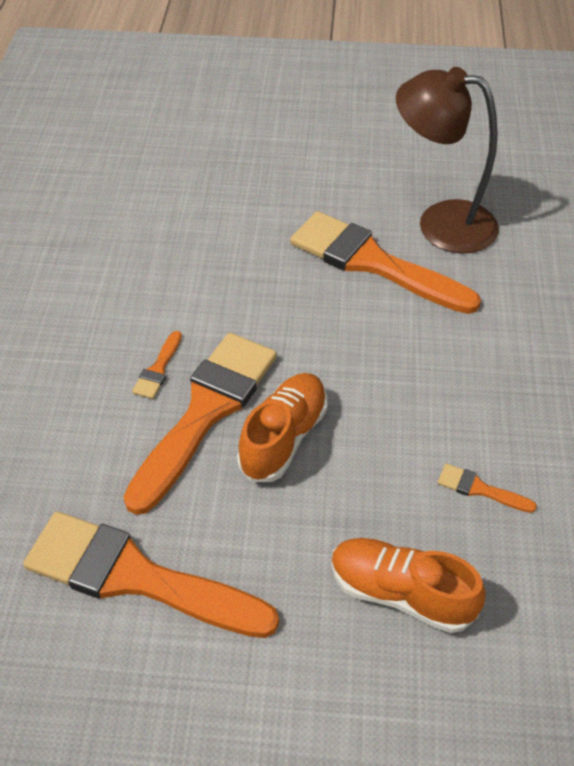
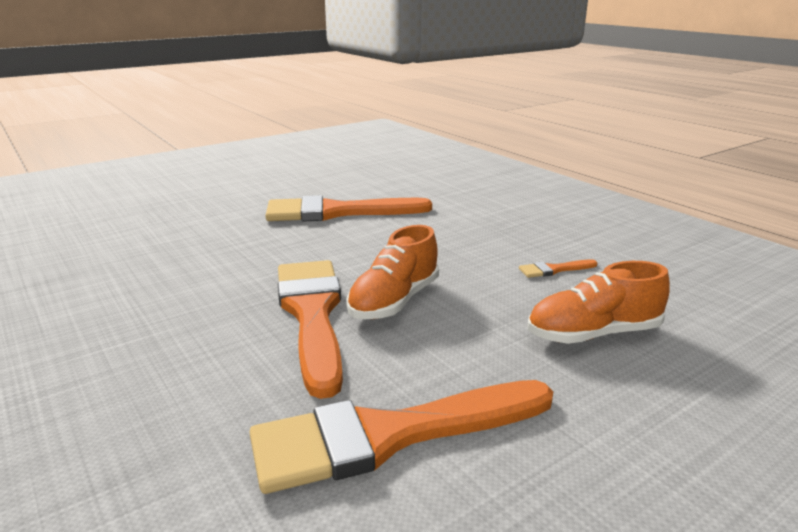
camera: 40 degrees left, 25 degrees down
orange brush [132,331,182,399] -> none
orange shoe [237,373,327,482] -> orange shoe turned 135 degrees counterclockwise [346,225,439,319]
brown lamp [396,67,499,253] -> none

